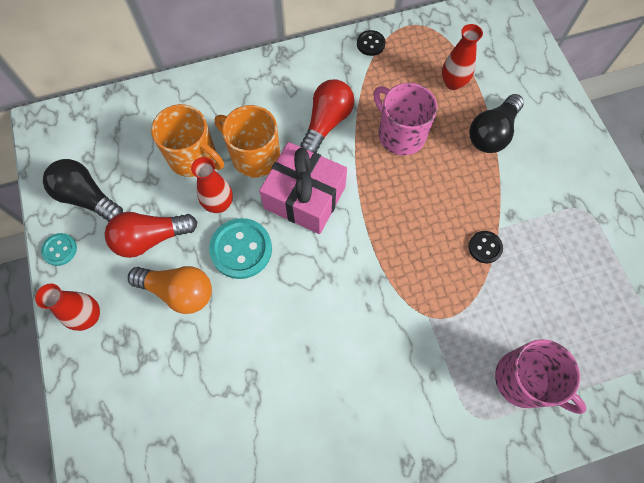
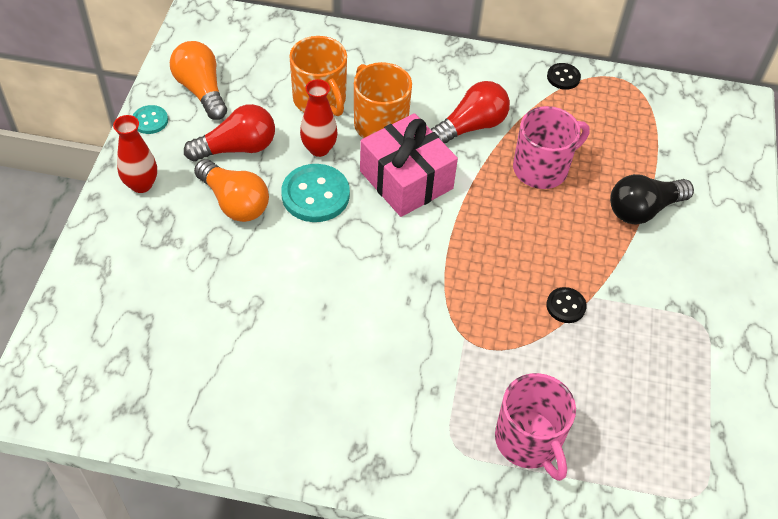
camera: 25 degrees right, 15 degrees down
black light bulb [43,159,123,222] -> orange light bulb [170,41,227,120]
red light bulb [105,212,197,258] -> red light bulb turned 150 degrees clockwise [184,104,275,161]
pink mug [373,83,437,155] -> pink mug turned 75 degrees clockwise [513,106,590,189]
red vase [442,24,483,90] -> none

